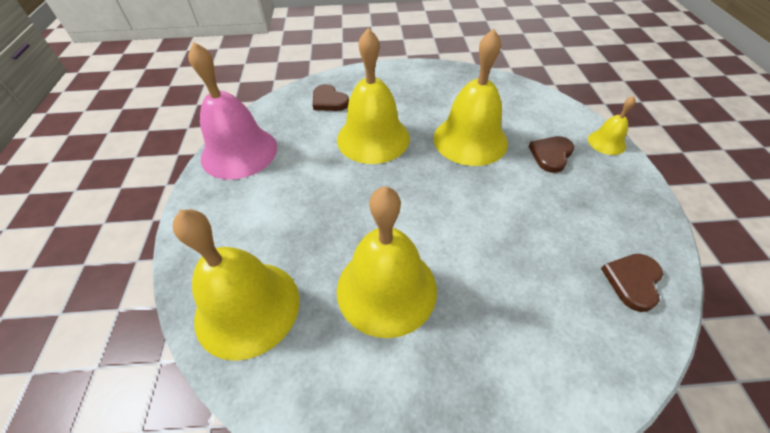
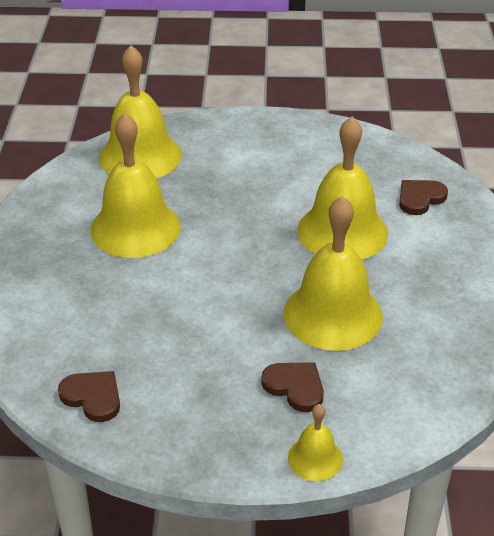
camera: 95 degrees right, 10 degrees down
pink bell [188,42,277,180] -> none

